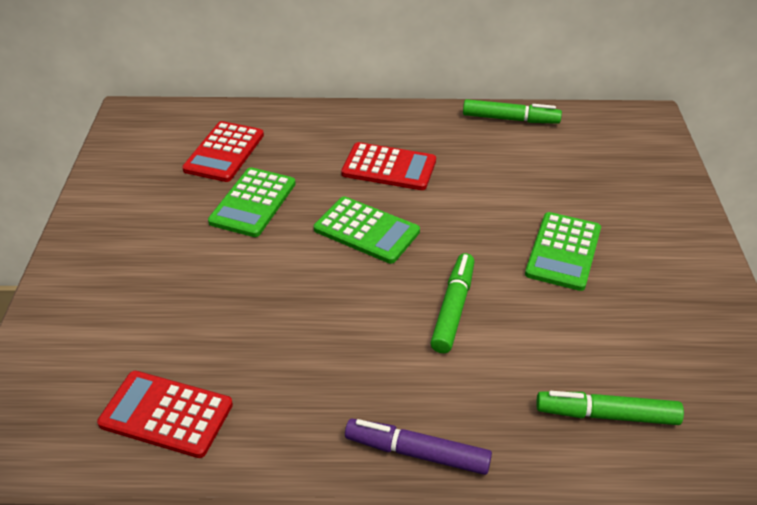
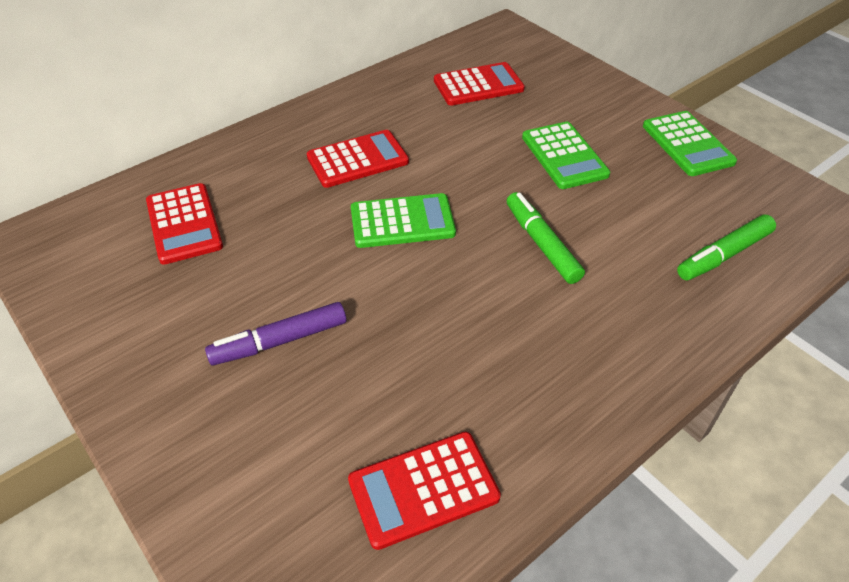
camera: 40 degrees left, 5 degrees up
green calculator [208,167,296,237] -> green calculator moved to [643,111,737,176]
purple marker [345,419,492,475] -> purple marker moved to [205,302,346,365]
green marker [463,99,562,124] -> none
none -> red calculator [434,62,525,106]

